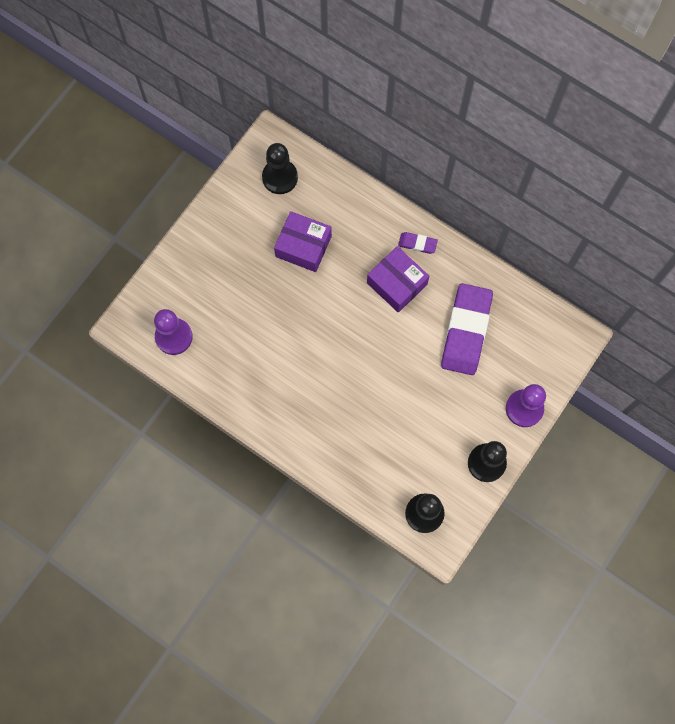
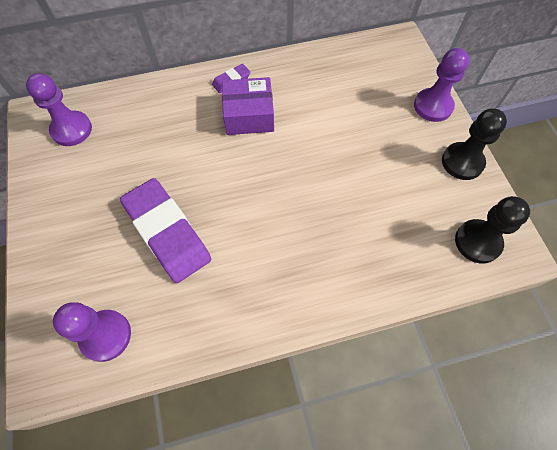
camera: 50 degrees left, 10 degrees down
black pawn [262,143,298,194] -> purple pawn [26,73,92,146]
purple box [274,211,332,272] -> none
purple eraser [441,283,493,375] -> purple eraser moved to [120,178,211,283]

